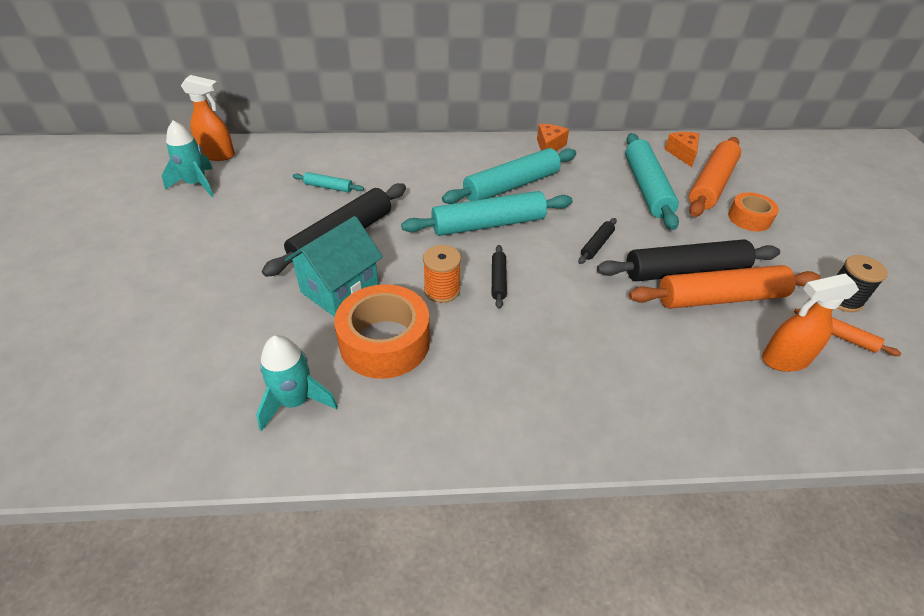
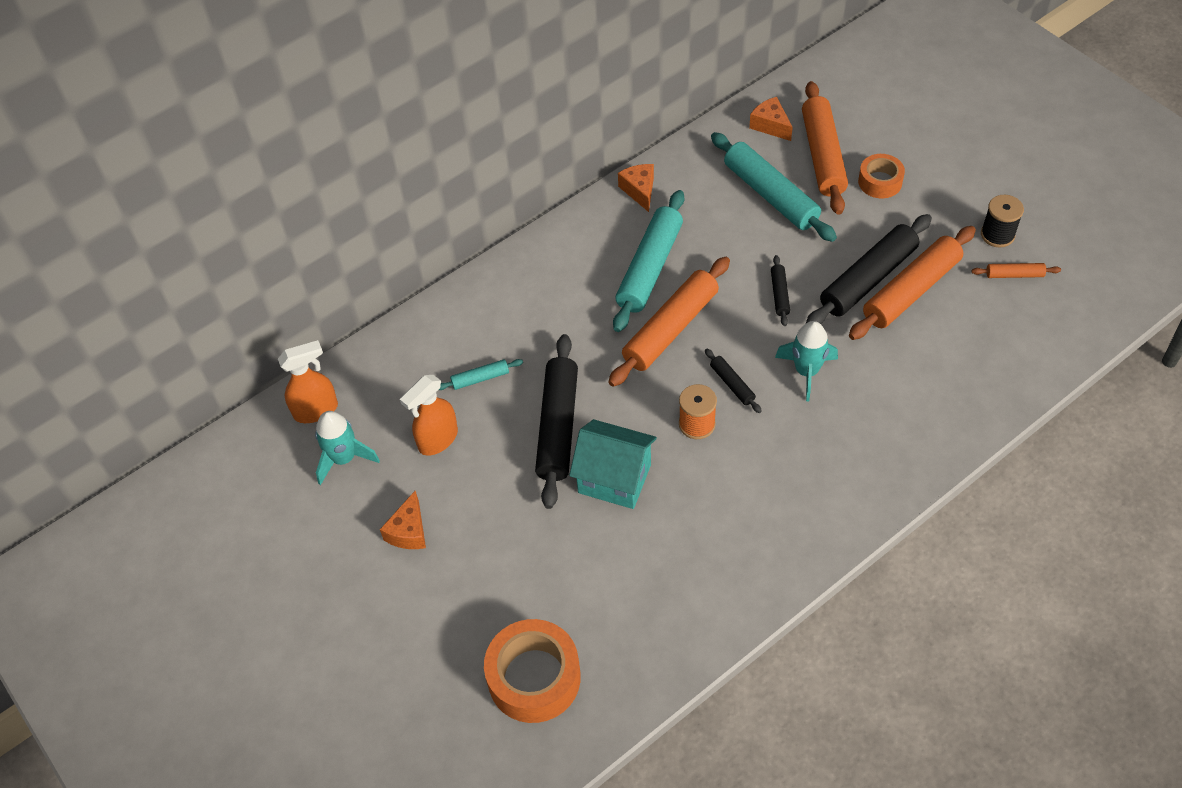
camera: 30 degrees left, 10 degrees up
turquoise rocket [256,335,338,431] -> turquoise rocket moved to [775,321,838,401]
turquoise house [285,216,383,317] -> turquoise house turned 75 degrees counterclockwise [569,419,657,509]
orange tape [334,284,430,379] -> orange tape moved to [484,619,581,723]
turquoise rolling pin [401,191,573,236] -> orange rolling pin [609,257,730,387]
orange spray bottle [762,274,859,372] -> orange spray bottle moved to [400,375,458,456]
none -> orange cheese [380,491,426,549]

